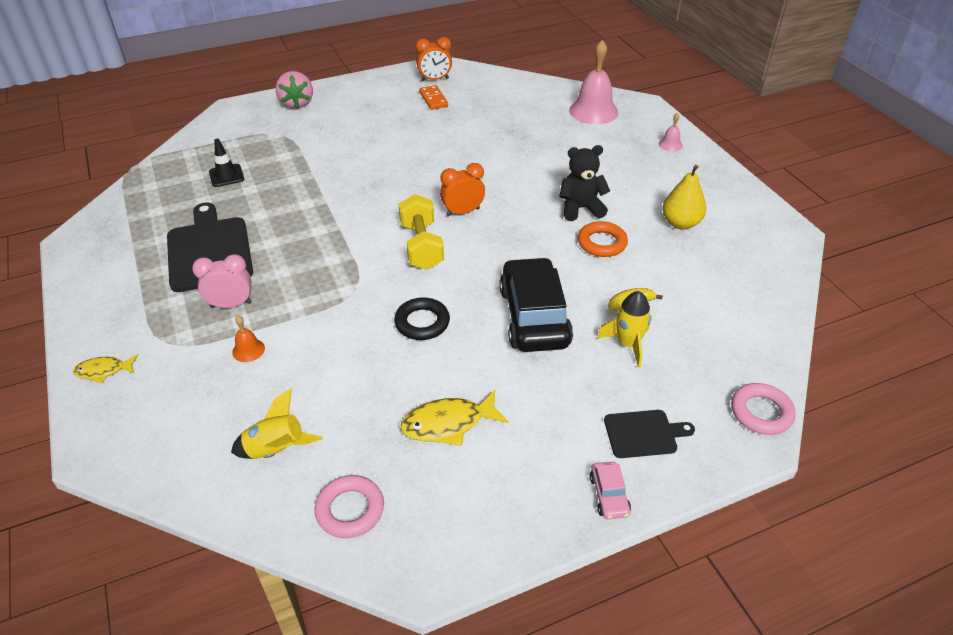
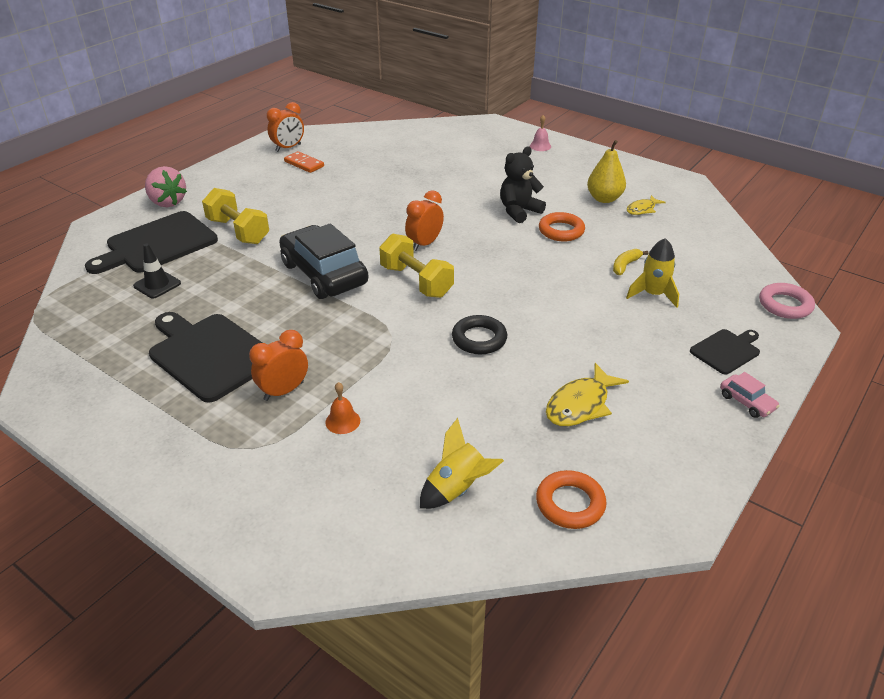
camera: 30 degrees left, 5 degrees down
yellow fish [73,355,138,383] -> yellow fish moved to [627,195,666,215]
pink clock [192,254,252,308] -> orange clock [249,330,308,401]
pink ring [315,475,384,538] -> orange ring [536,470,607,529]
black car [499,257,573,352] -> black car moved to [279,224,369,299]
pink bell [569,40,618,124] -> none
none -> black cutting board [85,211,218,274]
none -> yellow dumbbell [202,188,269,244]

